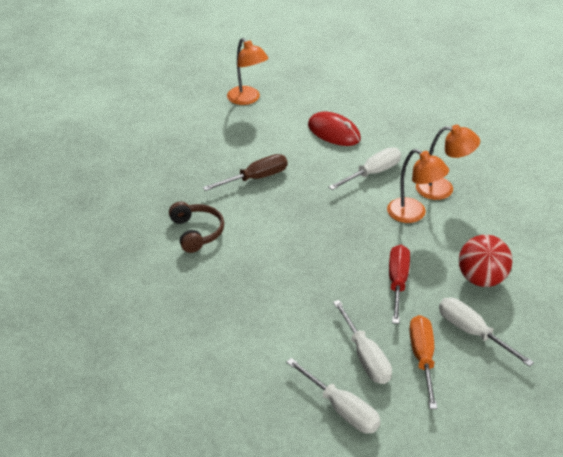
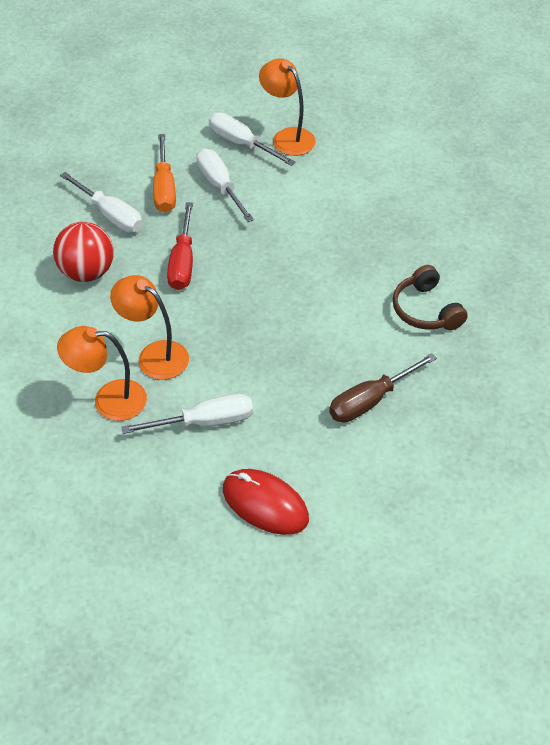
camera: 175 degrees right, 10 degrees up
orange lamp [227,38,268,105] -> orange lamp moved to [259,58,316,156]
white screwdriver [329,147,401,190] -> white screwdriver turned 150 degrees counterclockwise [121,393,253,434]

